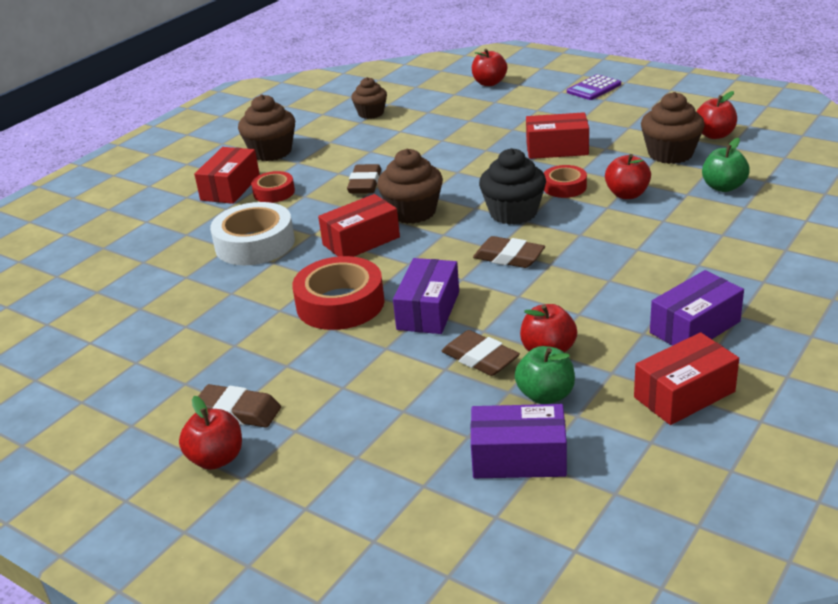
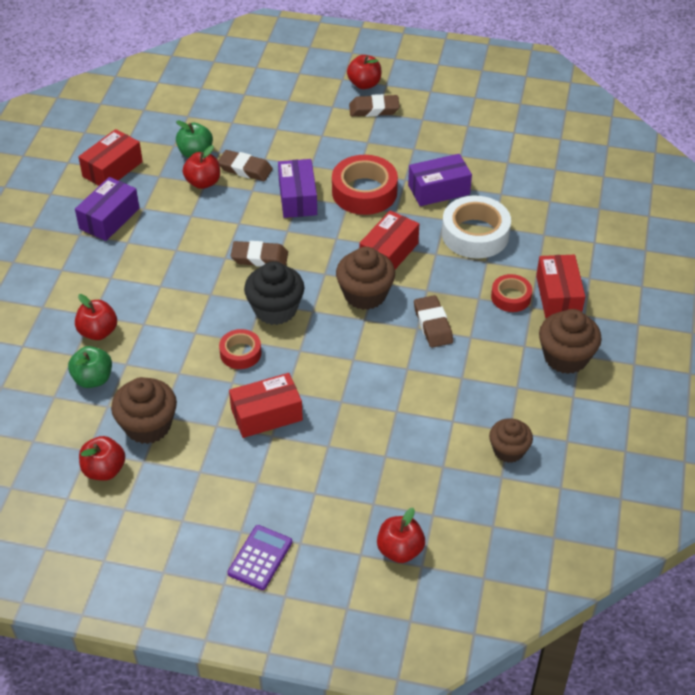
camera: 155 degrees right, 15 degrees up
purple box [471,404,567,478] -> purple box moved to [408,154,472,206]
red apple [605,154,651,199] -> red apple moved to [75,294,117,340]

